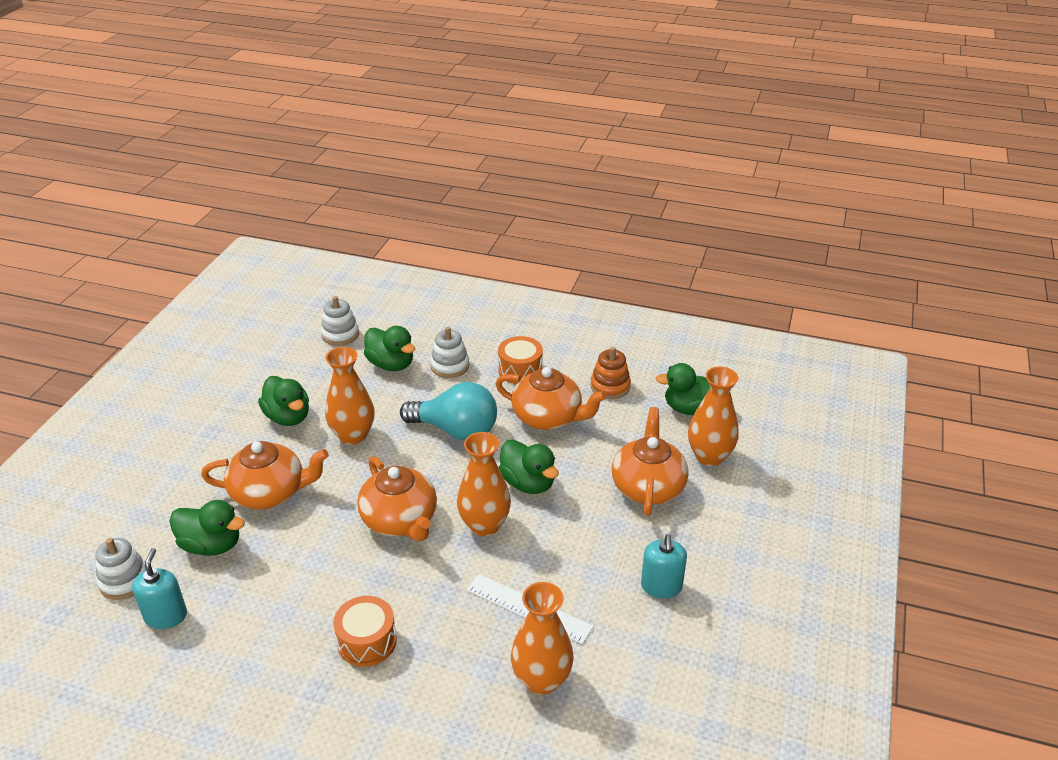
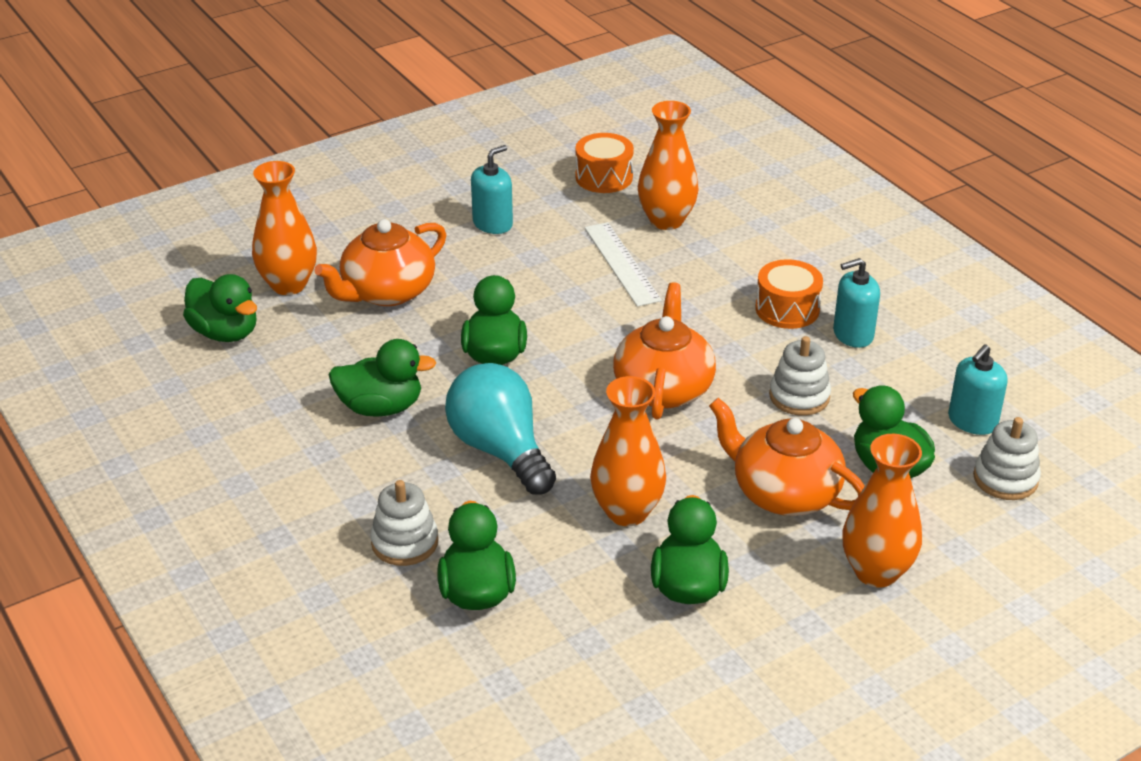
camera: 140 degrees left, 0 degrees up
white stacking toy [321,296,359,346] -> white stacking toy moved to [769,336,831,416]
orange vase [457,432,511,536] -> orange vase moved to [842,434,922,588]
orange teapot [495,367,607,430] -> green duck [329,339,436,417]
orange drum [498,336,543,384] -> orange drum moved to [575,133,634,193]
orange stacking toy [590,347,631,399] -> none
none -> turquoise soap dispenser [833,258,880,348]

